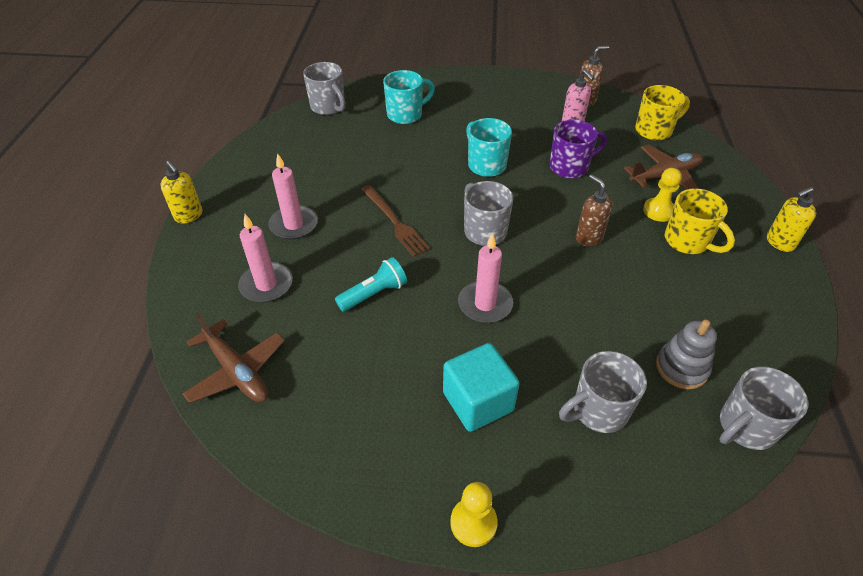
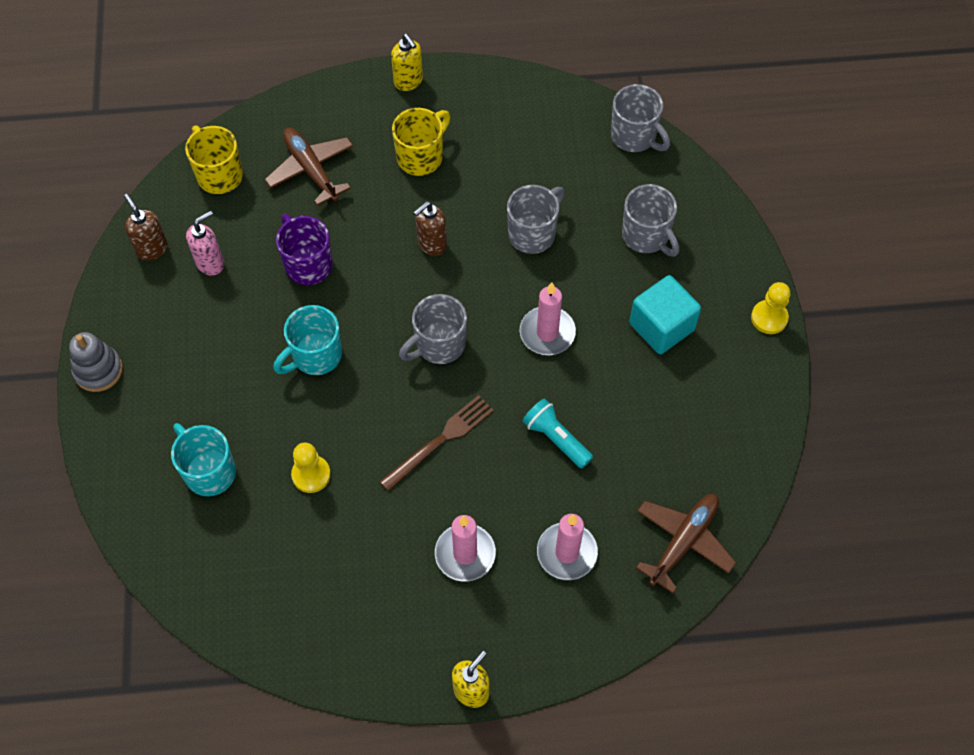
camera: 100 degrees left, 15 degrees up
grey mug [303,62,346,115] -> grey mug moved to [507,185,565,254]
yellow pawn [643,168,682,222] -> yellow pawn moved to [291,443,331,493]
grey stacking toy [656,320,717,389] -> grey stacking toy moved to [69,332,123,392]

